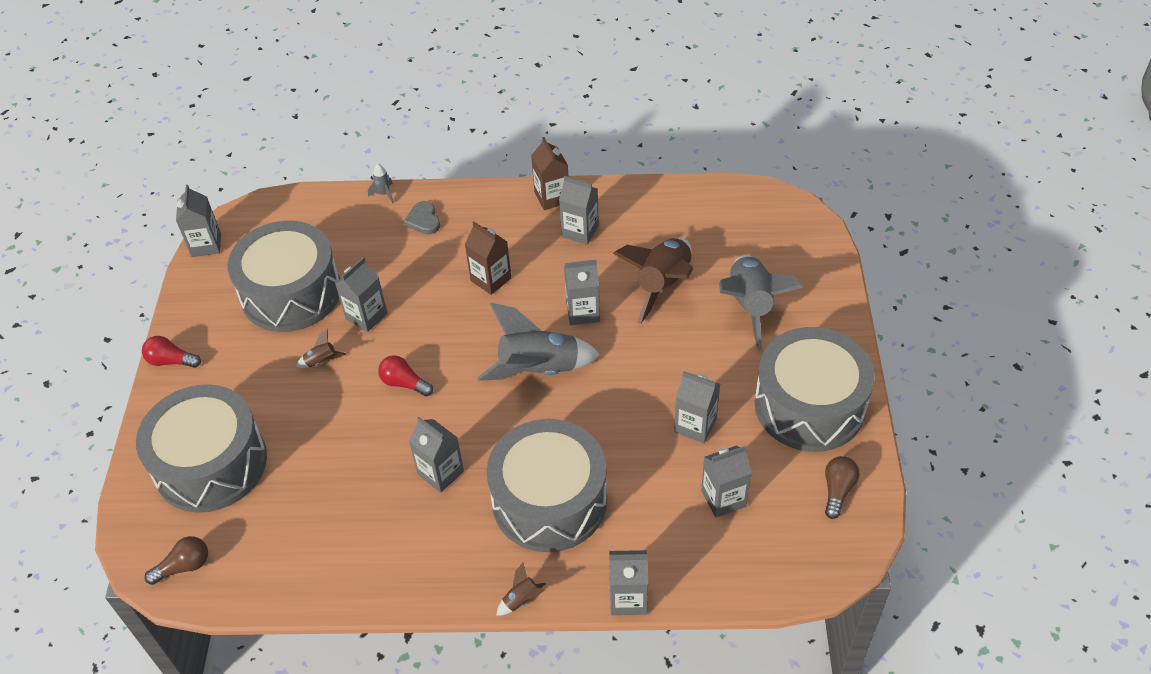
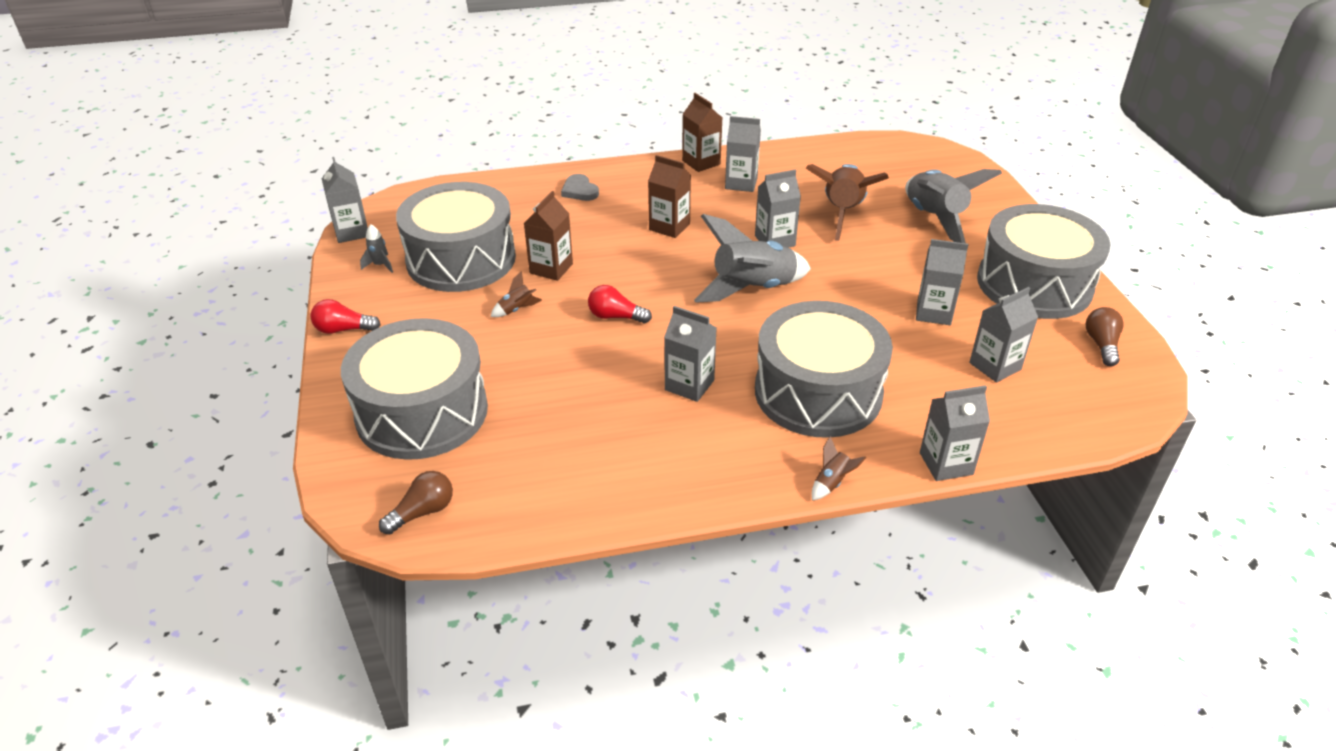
camera: 15 degrees left, 10 degrees down
grey carton [335,257,387,332] -> brown carton [524,191,573,281]
grey rocket [368,164,394,203] -> grey rocket moved to [360,224,393,273]

